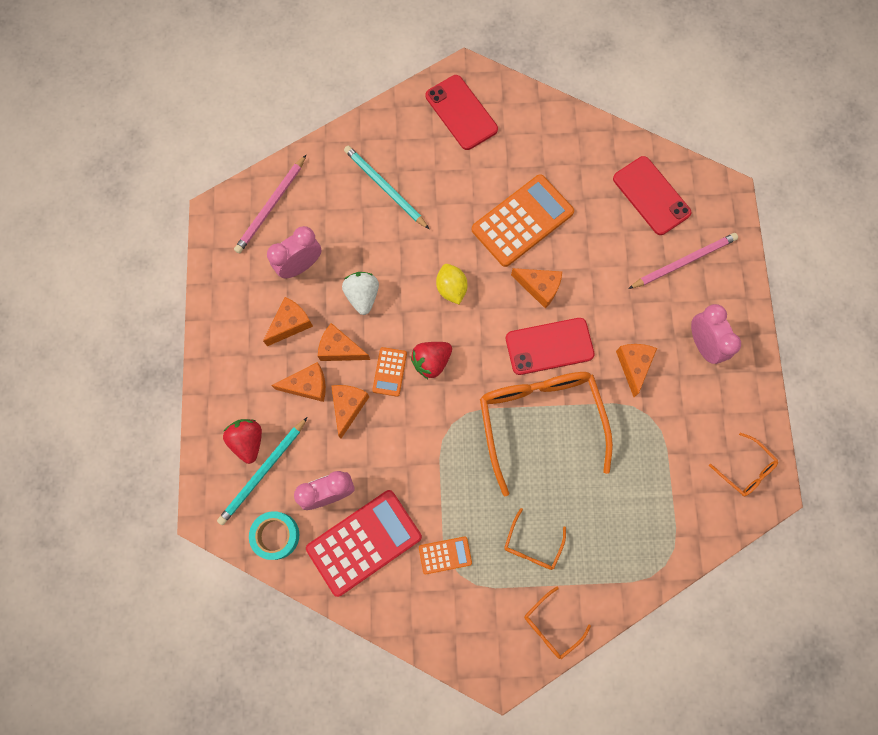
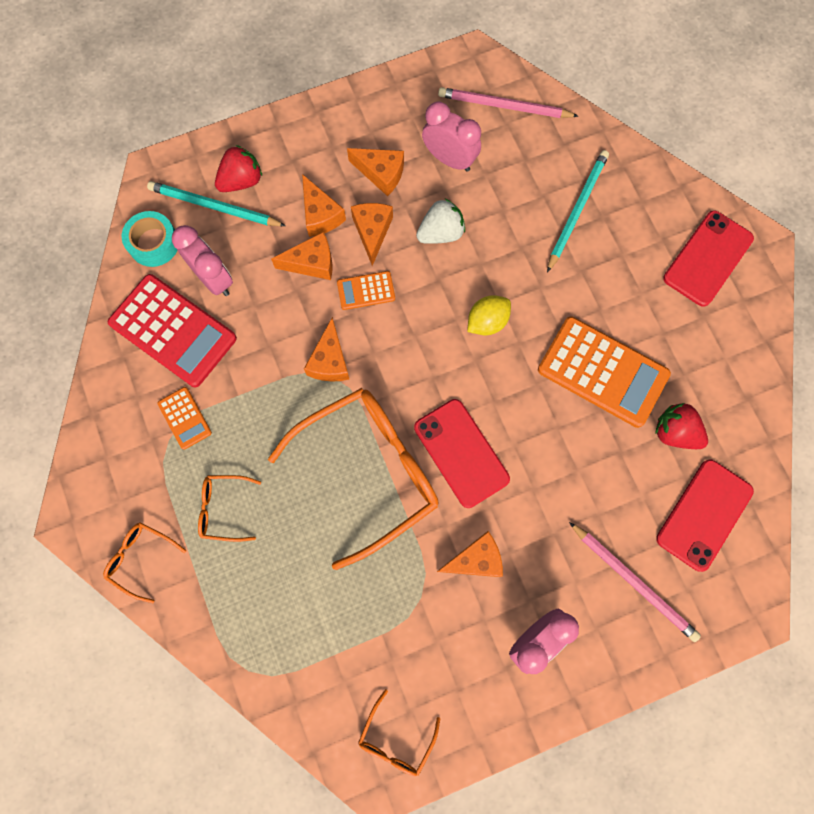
camera: 70 degrees right, 0 degrees up
red strawberry [411,342,452,379] -> red strawberry moved to [655,403,708,449]
orange cheese [511,268,562,309] -> orange cheese moved to [304,317,349,382]

